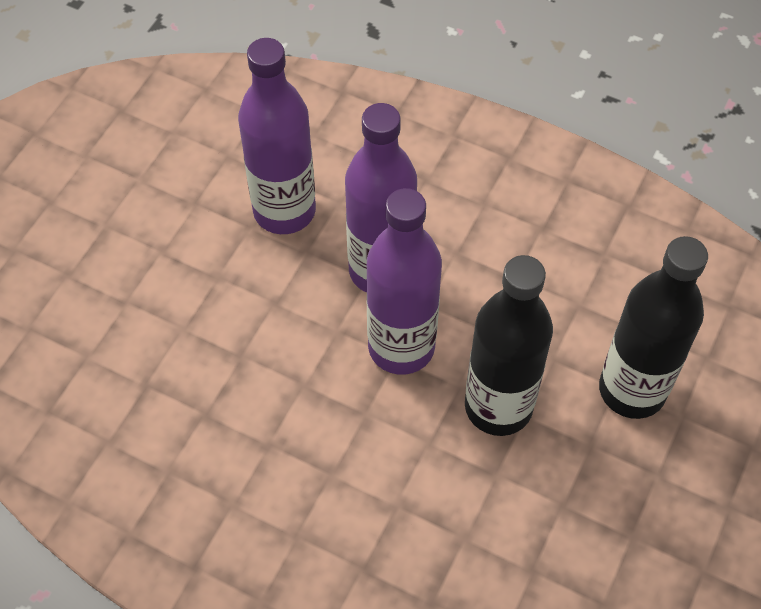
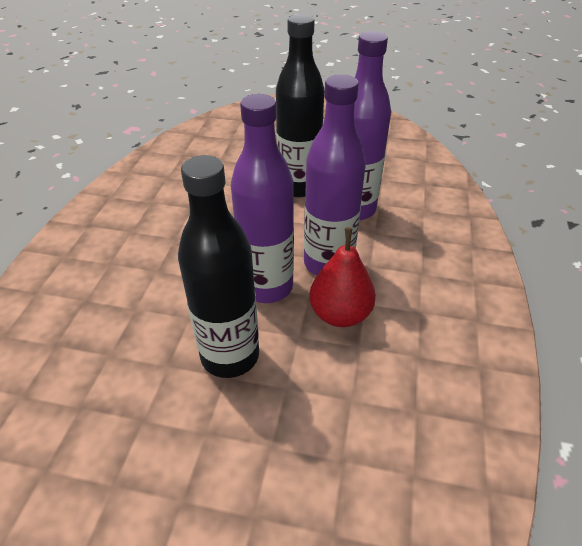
camera: 75 degrees right, 15 degrees down
black bottle [599,236,708,419] -> black bottle moved to [276,14,324,197]
none -> red pear [309,227,376,327]

